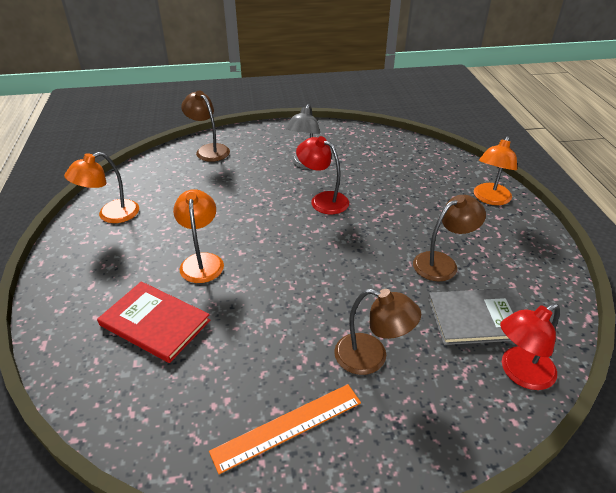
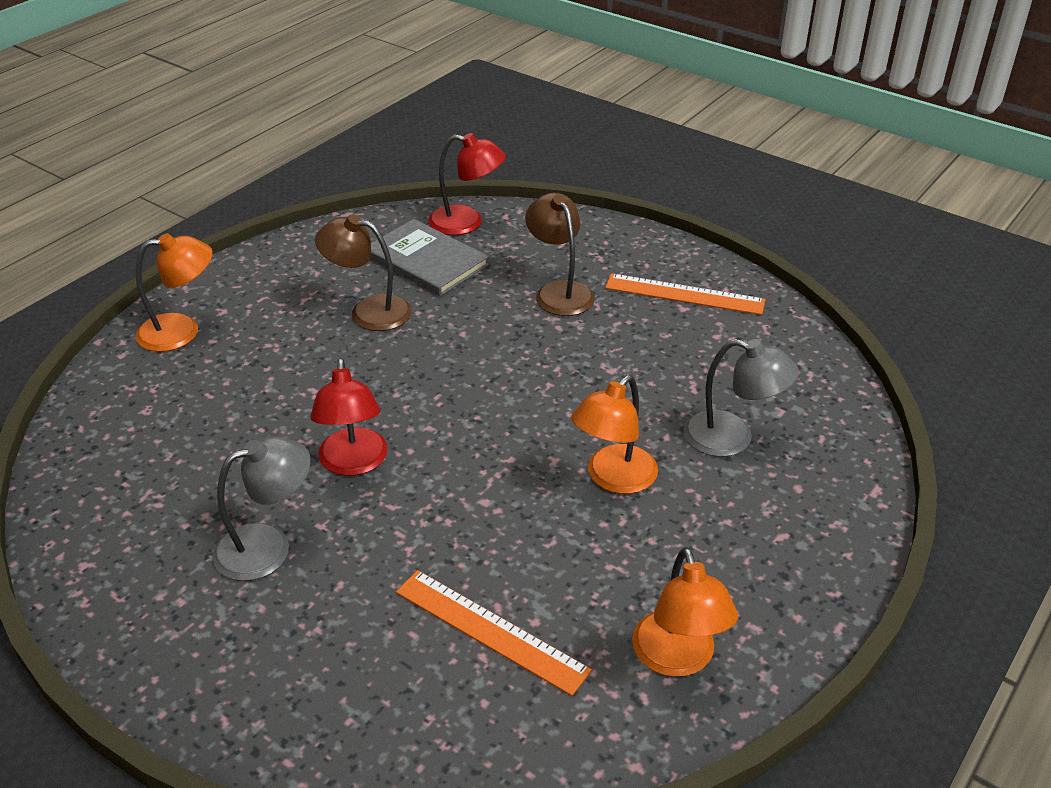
camera: 135 degrees left, 0 degrees up
orange lamp [64,152,139,223] -> orange lamp turned 75 degrees clockwise [632,547,738,677]
red book [97,281,210,363] -> grey lamp [683,339,799,457]
brown lamp [181,90,230,162] -> none
none -> orange ruler [396,570,592,696]

